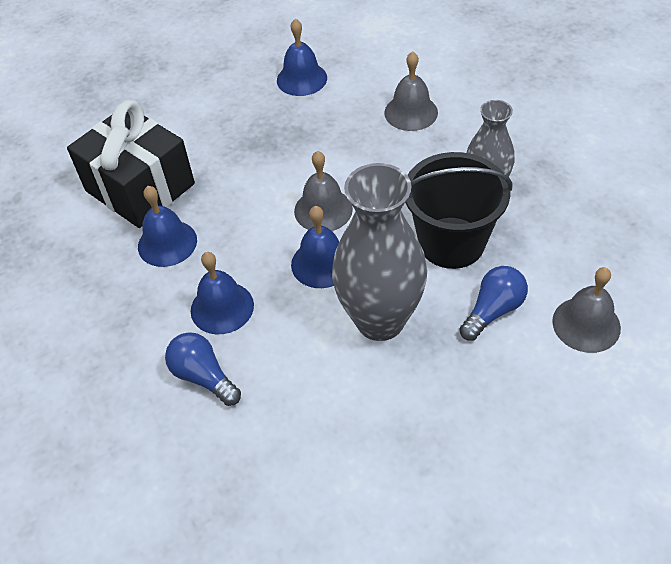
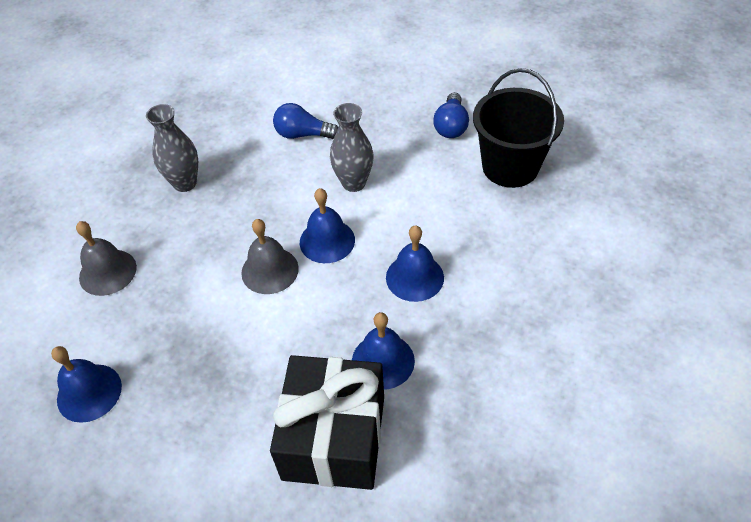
camera: 125 degrees left, 0 degrees up
blue light bulb [165,332,241,406] -> blue light bulb moved to [433,92,469,138]
grey vase [332,163,427,341] -> grey vase [330,103,373,192], size x0.60
black bucket [405,152,513,269] -> black bucket moved to [473,68,564,188]
grey bell [552,267,621,353] -> none

